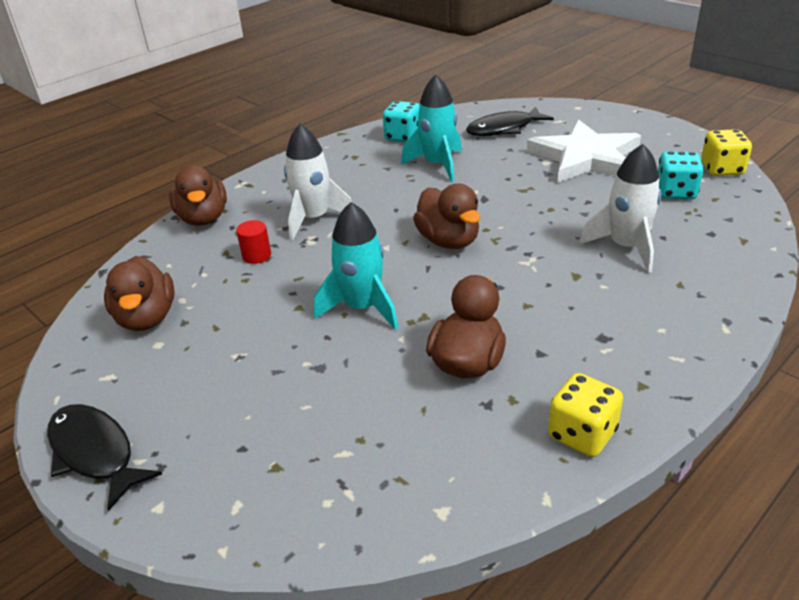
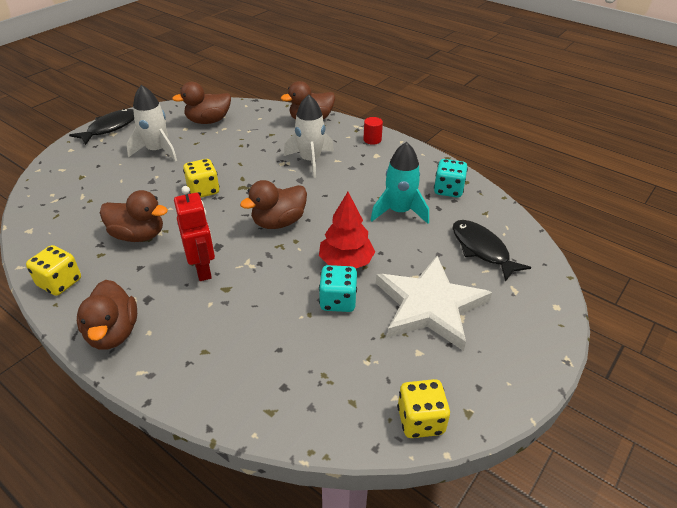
camera: 80 degrees right, 5 degrees up
red cylinder [236,220,271,264] -> red cylinder moved to [363,117,383,145]
turquoise rocket [314,202,398,330] -> yellow dice [183,159,220,198]
white rocket [580,144,661,273] -> white rocket moved to [126,85,177,162]
turquoise dice [658,151,703,200] -> turquoise dice moved to [319,265,357,312]
none -> brown duck [77,280,137,350]
none -> red robot [174,186,215,281]
none -> red tree [319,192,375,268]

